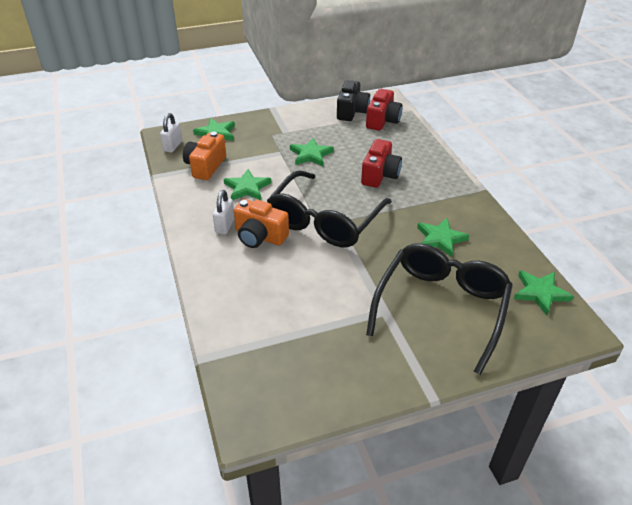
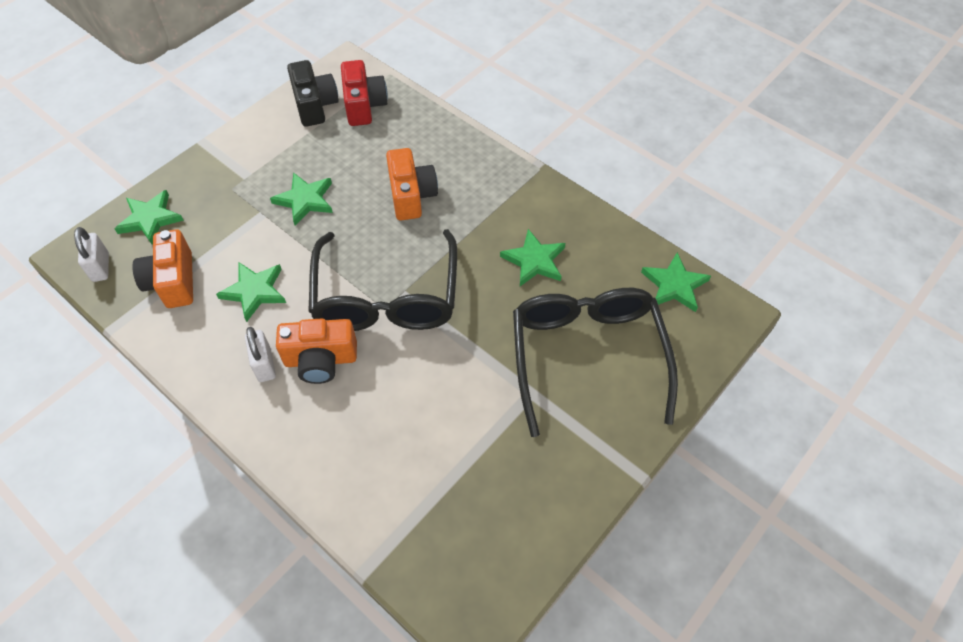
camera: 30 degrees left, 15 degrees up
red camera [361,139,402,188] -> orange camera [386,148,438,221]

